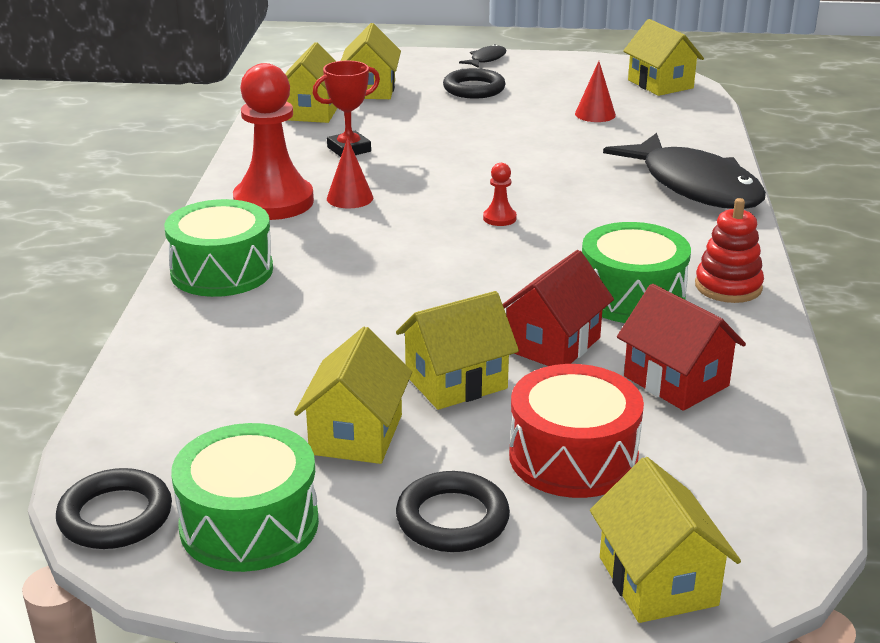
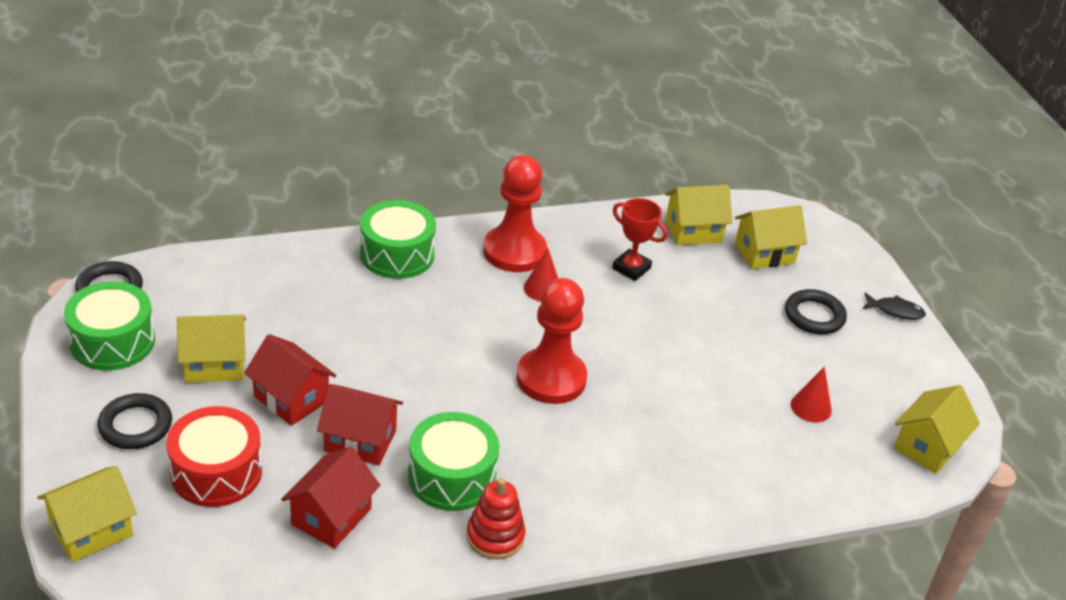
camera: 65 degrees right, 10 degrees up
yellow house [396,291,519,410] -> red house [244,334,336,426]
red pawn [483,163,517,226] -> red pawn [517,278,587,404], size x2.45
black fish [603,133,766,209] -> none

